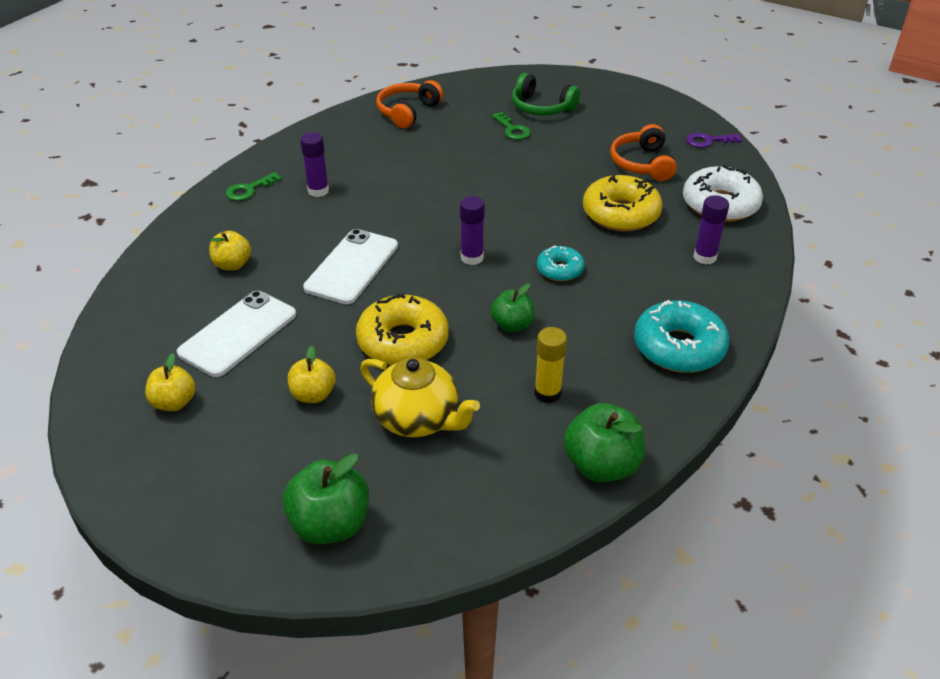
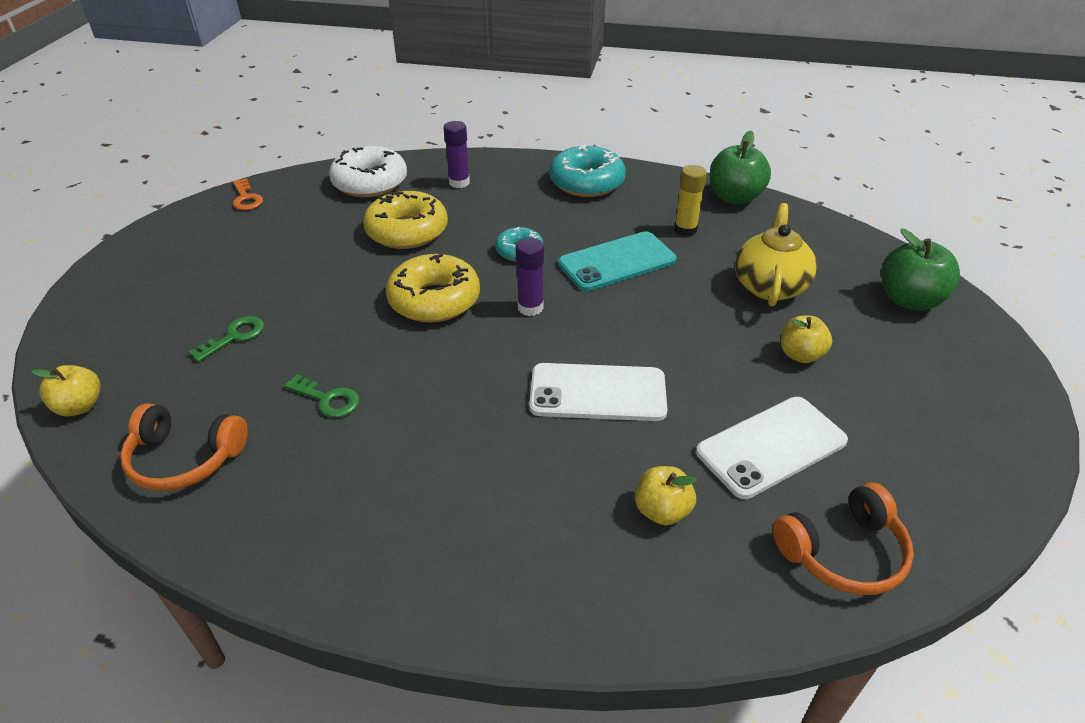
camera: 110 degrees left, 0 degrees up
yellow apple [145,353,196,411] -> yellow apple moved to [31,365,101,416]
white phone [177,291,296,377] -> white phone turned 45 degrees counterclockwise [696,397,848,499]
green key [226,172,282,201] -> green key moved to [284,374,359,418]
purple glue stick [300,132,329,197] -> none
yellow donut [356,293,449,365] -> yellow donut moved to [386,253,480,323]
green apple [491,283,535,332] -> turquoise phone [558,231,677,291]
green headphones [512,73,580,116] -> none
orange headphones [610,124,677,181] -> orange headphones moved to [773,482,914,595]
purple key [686,133,742,148] -> orange key [233,178,263,210]

